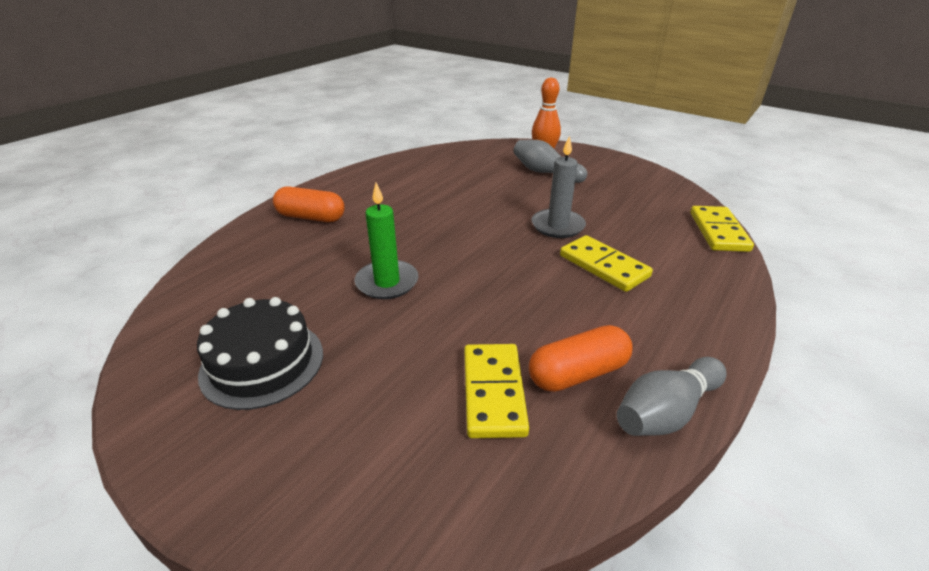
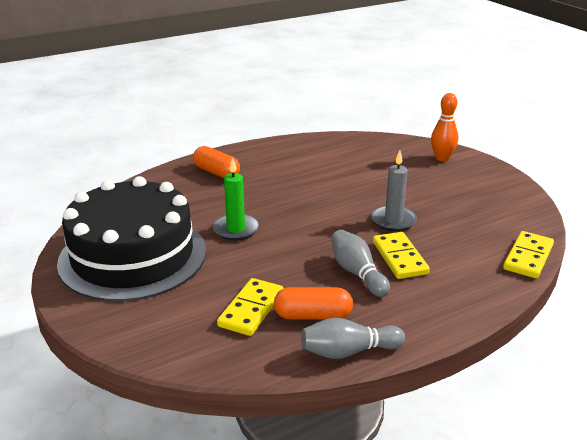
camera: 25 degrees right, 5 degrees down
black cake [197,297,323,410] -> black cake [57,176,206,301], size x1.92
grey bowling pin [513,140,587,183] -> grey bowling pin moved to [331,230,390,297]

